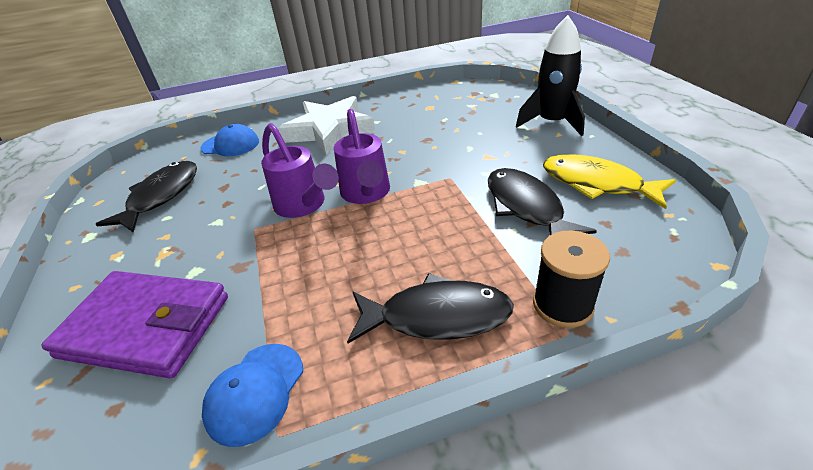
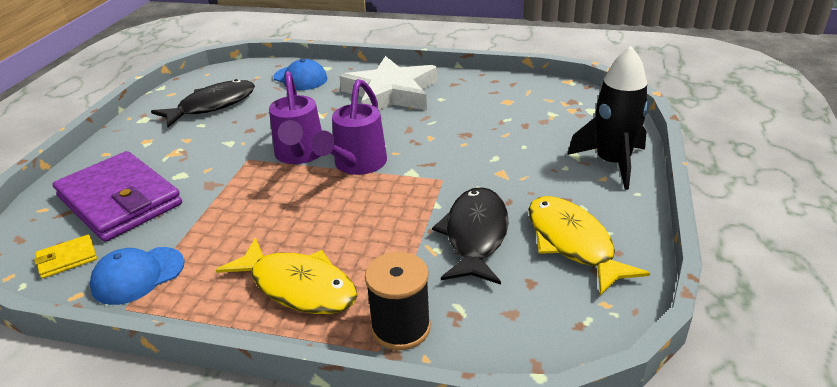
camera: 30 degrees right, 5 degrees down
black fish [347,273,514,344] -> yellow fish [216,237,357,314]
none -> yellow wallet [34,234,97,279]

